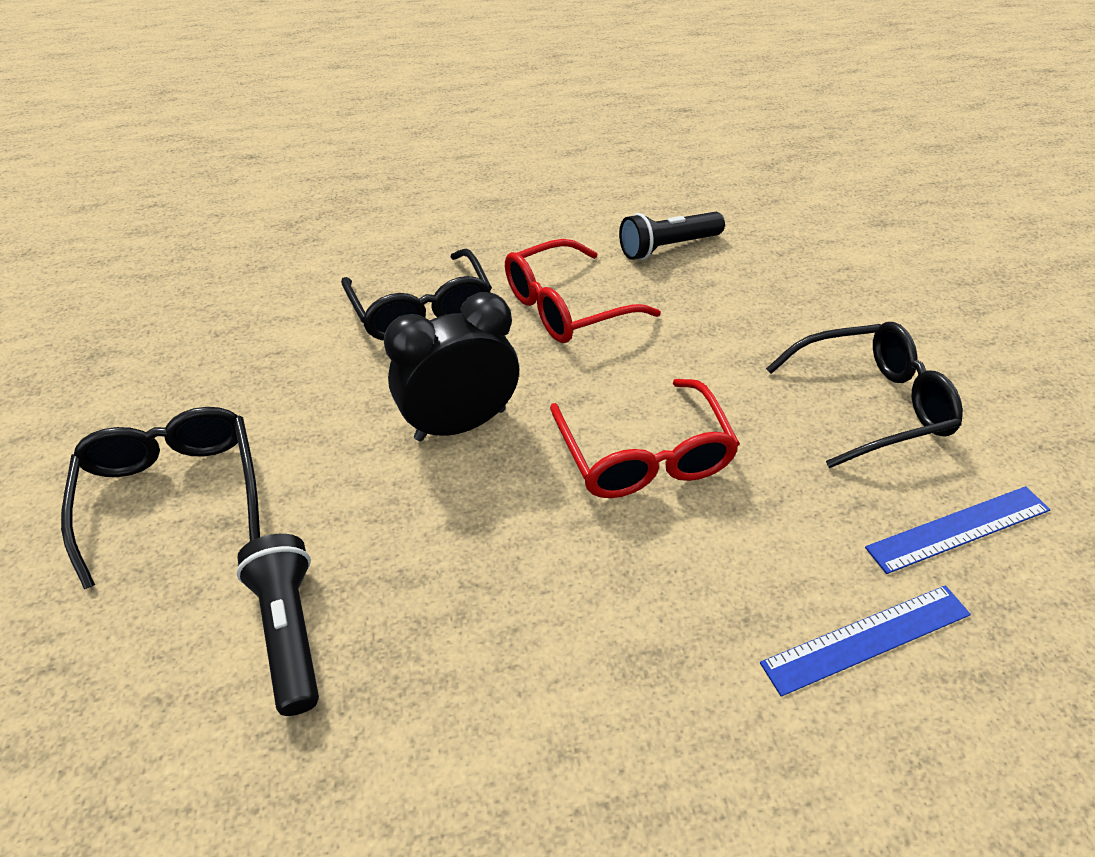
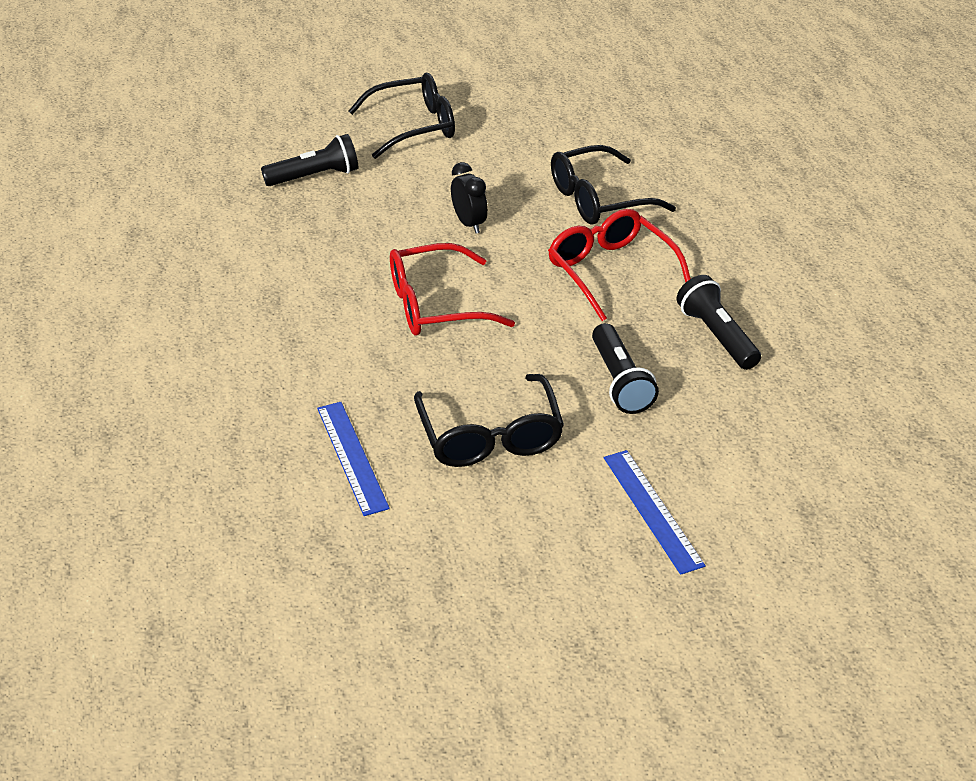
camera: 90 degrees right, 5 degrees down
black clock [384,292,519,441] -> black clock [451,162,488,233], size x0.59
blue ruler [760,585,971,697] -> blue ruler moved to [604,450,705,575]
none -> black flashlight [592,323,659,414]

